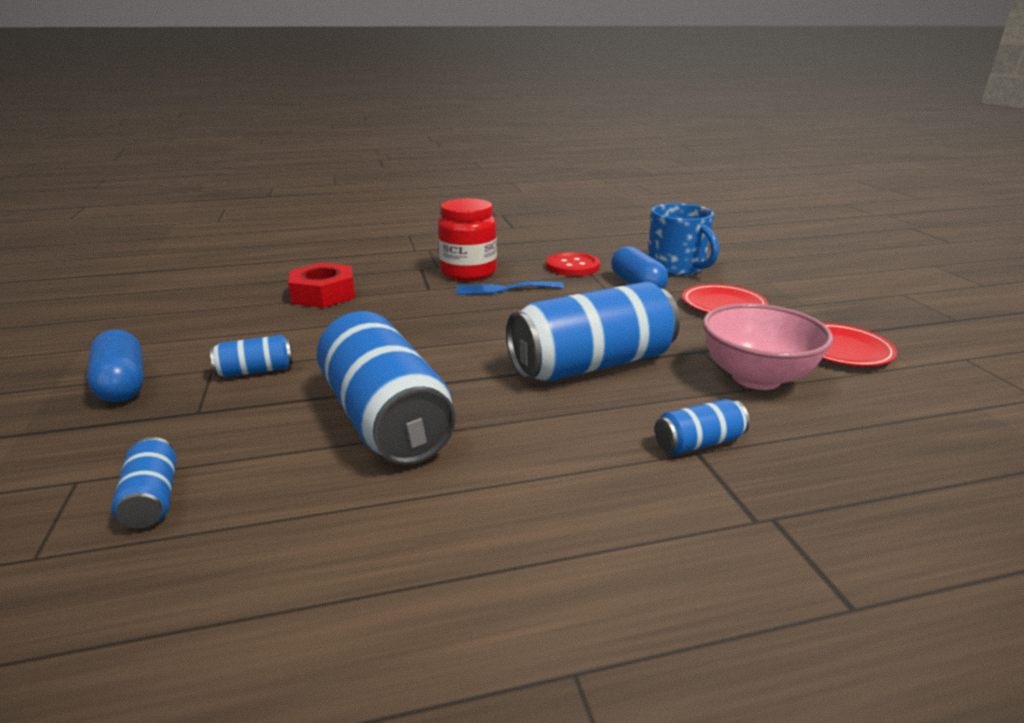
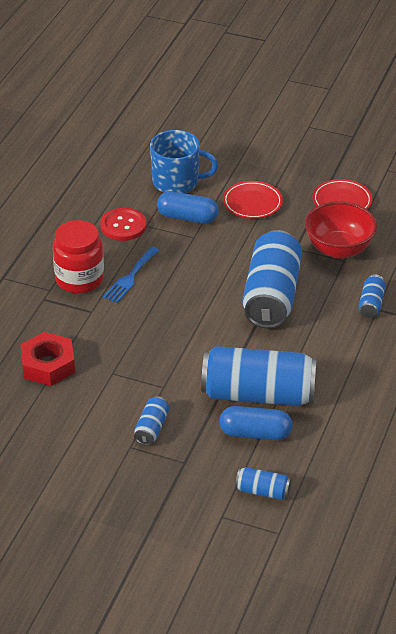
camera: 55 degrees left, 15 degrees up
blue capsule [87,329,144,402] -> blue capsule moved to [219,406,292,440]
pink bowl [703,303,833,390] -> red bowl [305,201,377,259]

